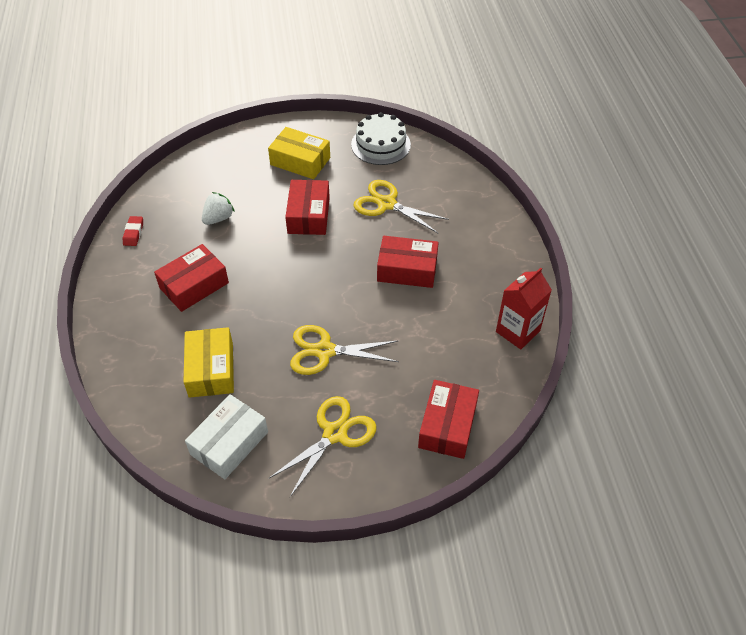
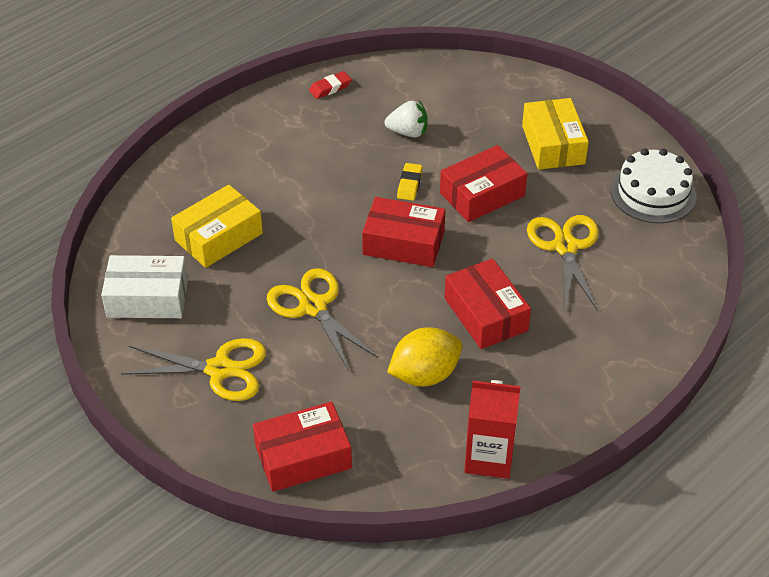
camera: 55 degrees right, 5 degrees down
red box [154,244,229,312] -> red box moved to [362,197,445,267]
none -> yellow lemon [387,327,462,387]
none -> yellow eraser [397,163,423,201]

